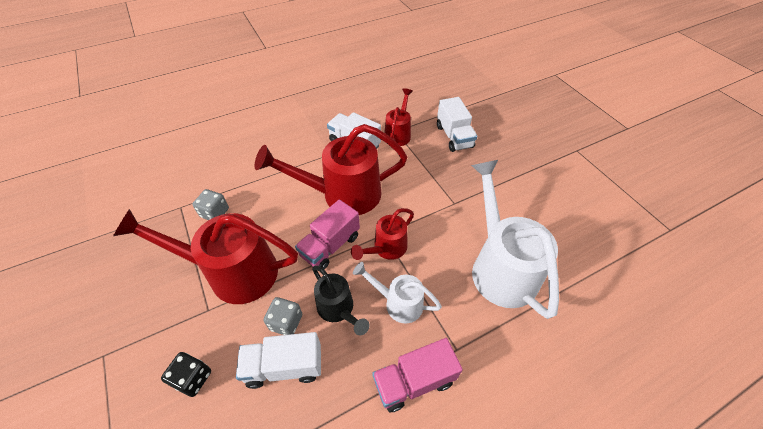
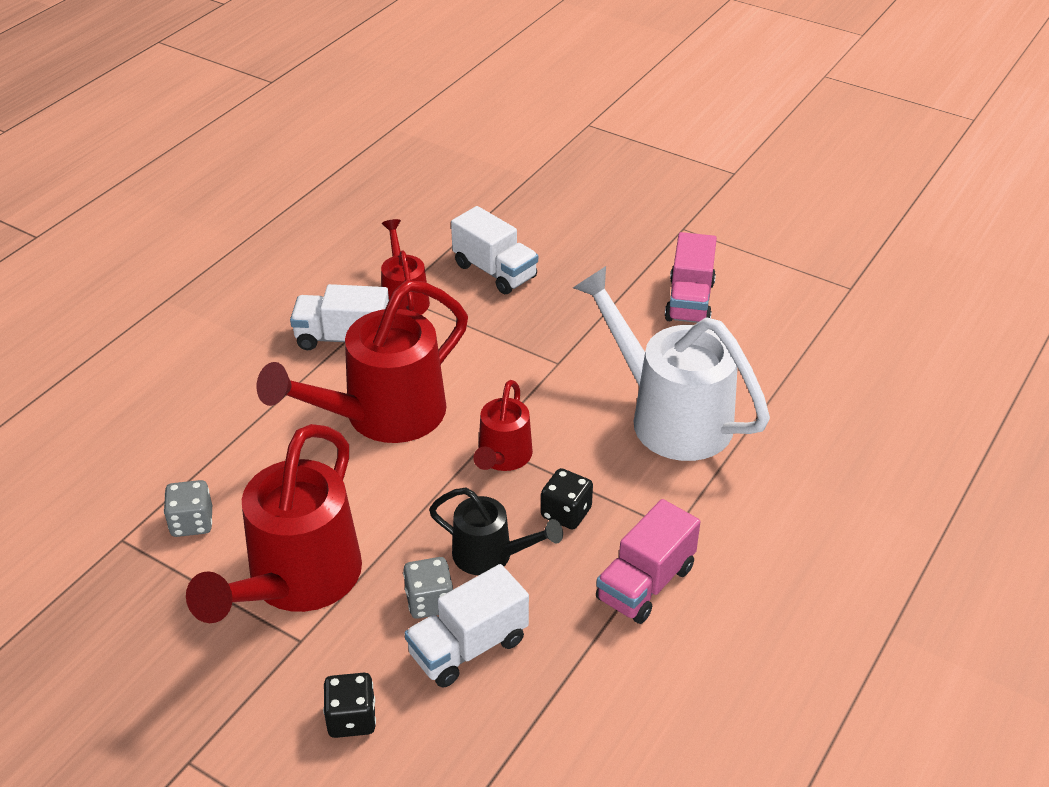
camera: 30 degrees left, 10 degrees down
red watering can [113,209,298,304] -> red watering can turned 45 degrees counterclockwise [186,424,362,623]
pink truck [295,200,360,269] -> pink truck moved to [665,232,717,323]
white watering can [353,262,442,324] -> black dice [541,468,593,530]

